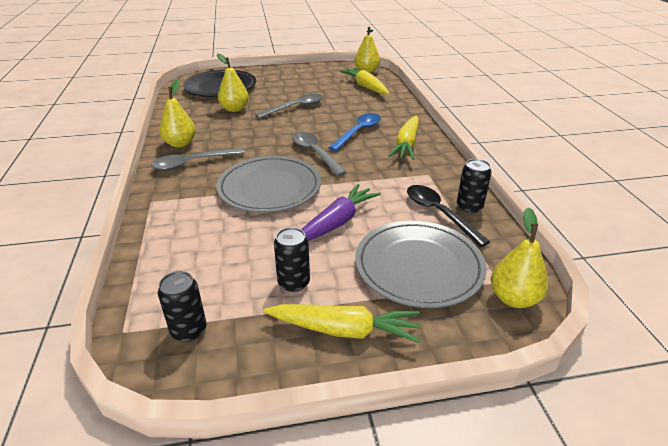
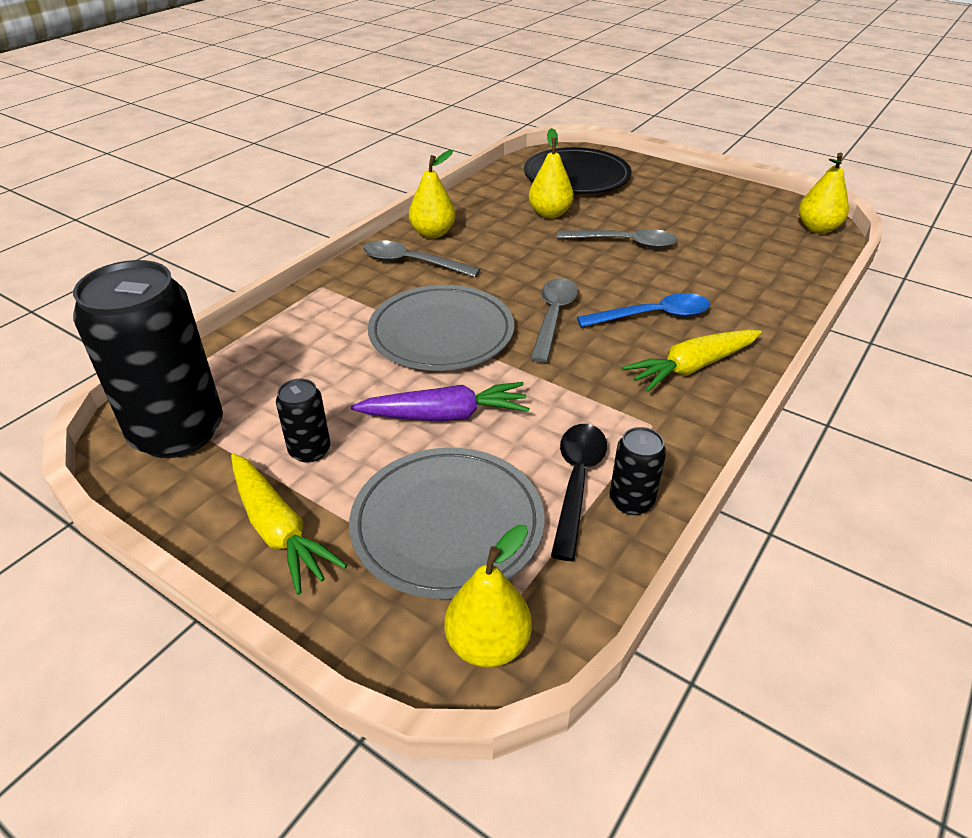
camera: 45 degrees right, 5 degrees up
black can [158,271,207,342] -> black can [73,260,223,458], size x2.26
yellow carrot [340,68,389,95] -> none

